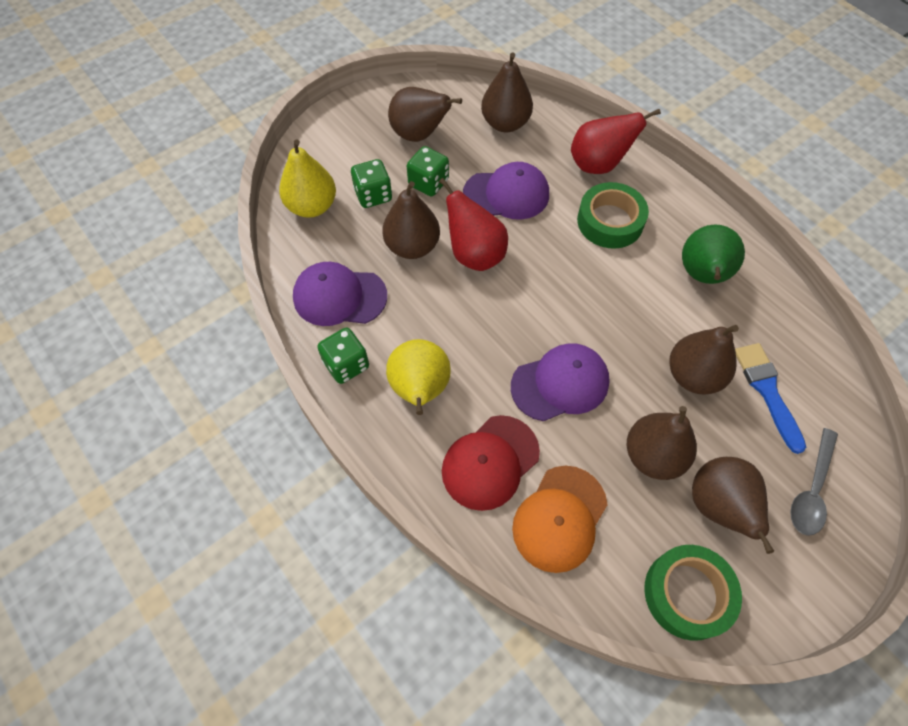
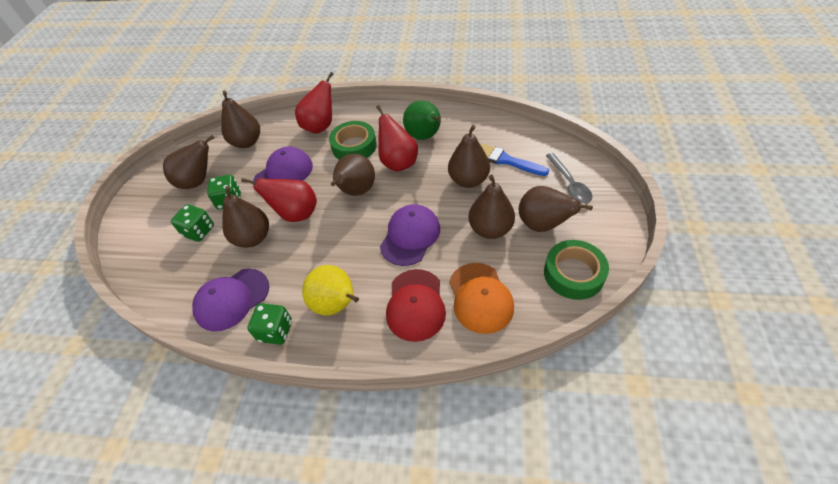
camera: 40 degrees left, 10 degrees down
yellow pear [279,139,336,218] -> none
none -> brown pear [331,153,375,196]
none -> red pear [376,105,418,172]

